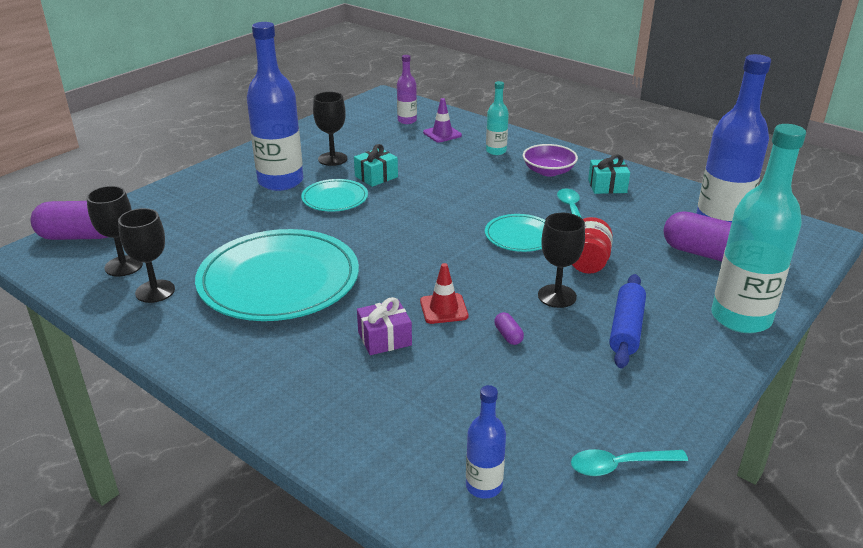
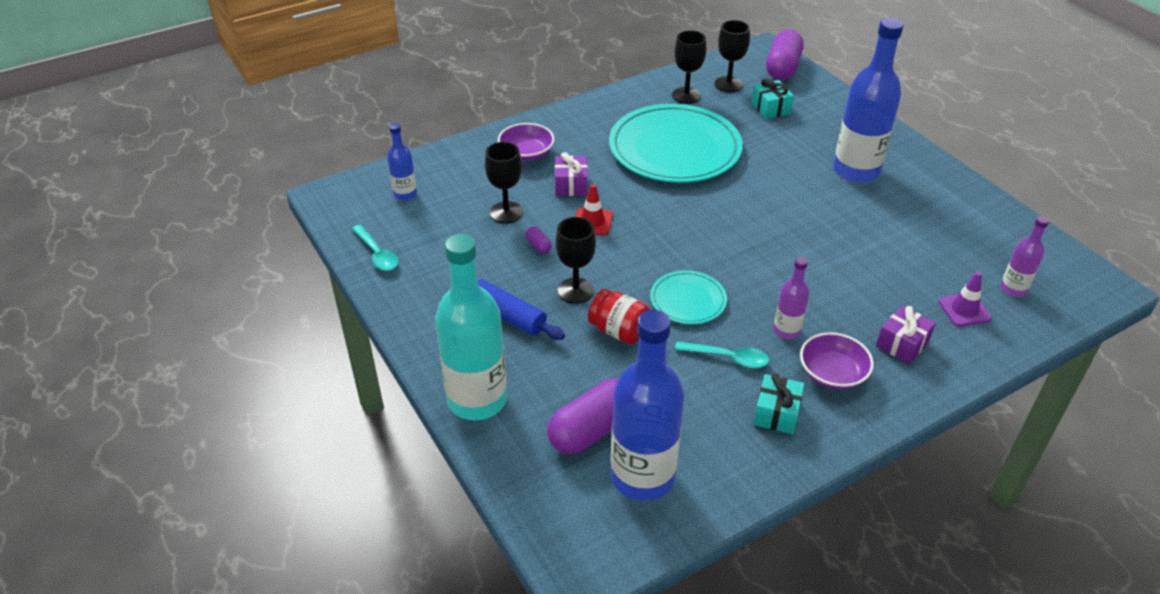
camera: 110 degrees right, 10 degrees up
turquoise plate [301,179,368,212] -> none
black goblet [313,92,347,166] -> black goblet moved to [485,142,523,223]
turquoise gift [354,144,398,187] -> turquoise gift moved to [751,79,794,119]
turquoise bottle [486,81,509,155] -> purple gift [876,306,936,364]
purple capsule [494,312,524,345] -> purple capsule turned 60 degrees clockwise [526,227,552,254]
turquoise spoon [571,449,688,476] -> turquoise spoon turned 135 degrees clockwise [352,225,398,271]
none -> purple bowl [498,123,554,161]
none -> purple bottle [773,257,809,339]

